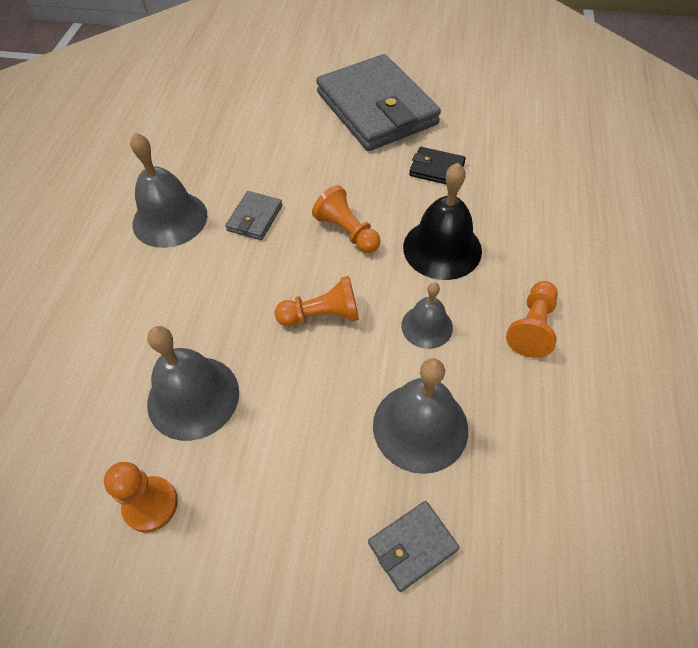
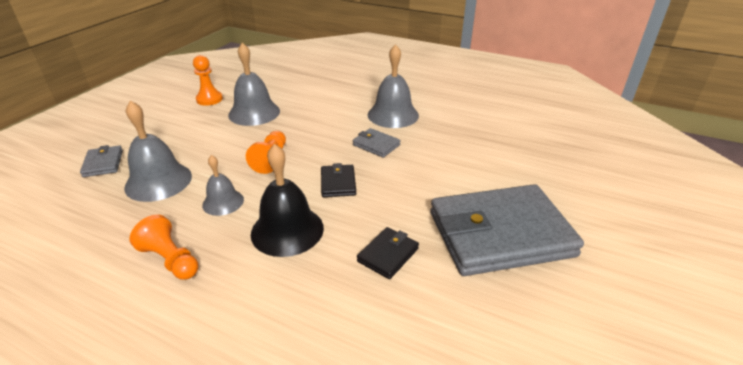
camera: 105 degrees right, 20 degrees down
orange pawn [312,185,381,253] -> black wallet [321,163,356,197]

